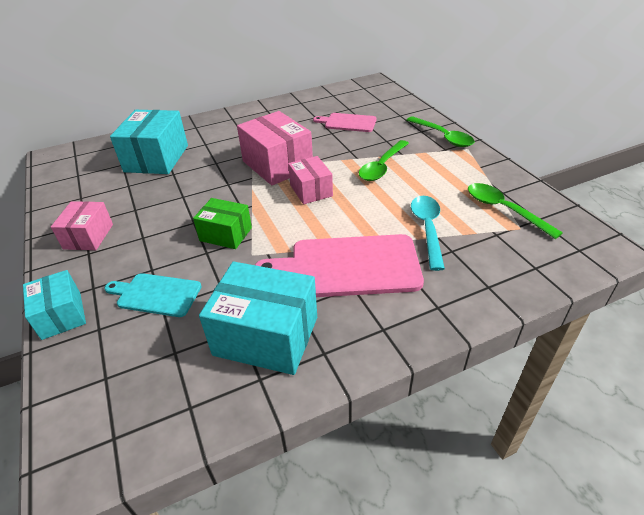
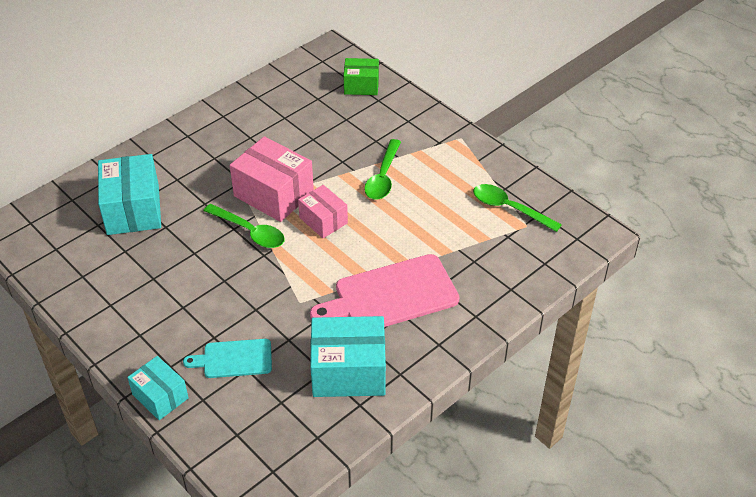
camera: 20 degrees left, 5 degrees up
pink box [51,201,113,250] -> none
green box [193,198,252,249] -> green box moved to [344,58,379,95]
pink cutting board [313,113,377,132] -> none
green spoon [406,116,474,147] -> green spoon moved to [204,204,285,248]
turquoise spoon [411,196,445,271] -> none

